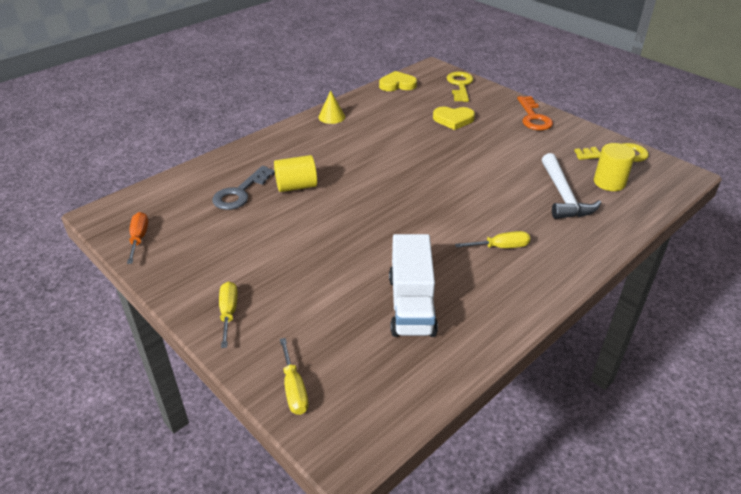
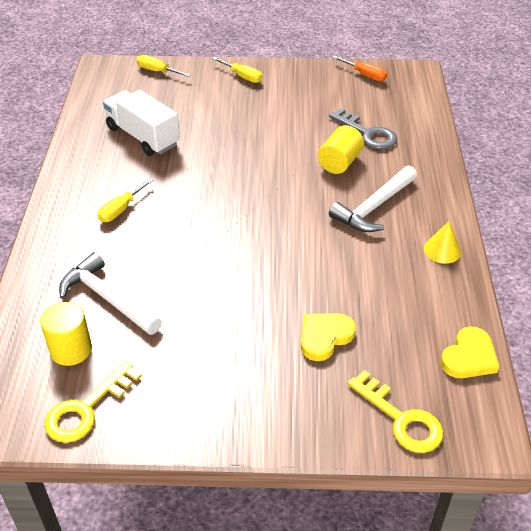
camera: 135 degrees right, 5 degrees up
grey key [212,166,275,210] -> grey key turned 150 degrees clockwise [329,108,397,149]
orange key [517,96,553,130] -> none
none -> white hammer [329,166,417,232]

